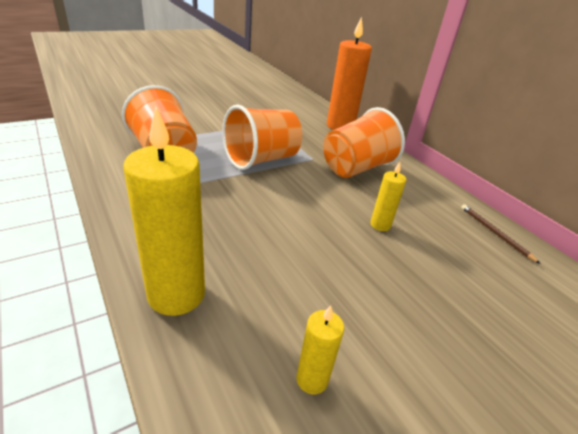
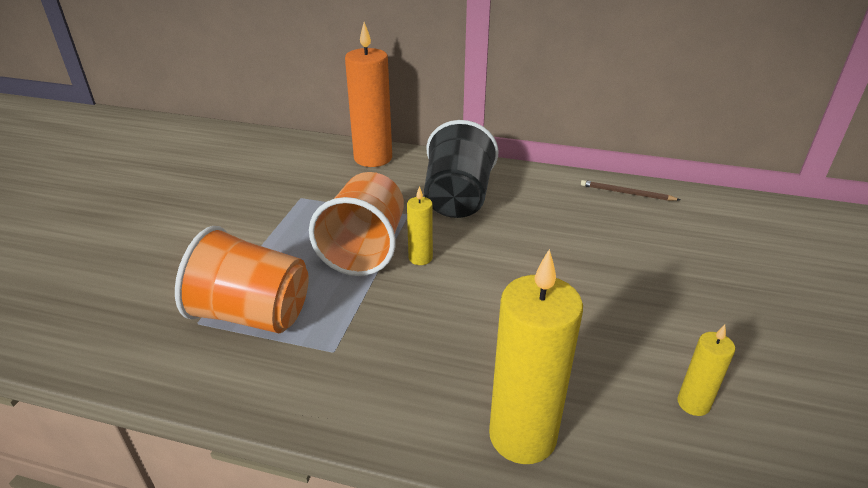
camera: 40 degrees left, 0 degrees up
orange cup [323,107,405,178] -> black cup [424,120,499,218]
yellow candle [370,162,406,231] -> yellow candle moved to [407,186,433,265]

